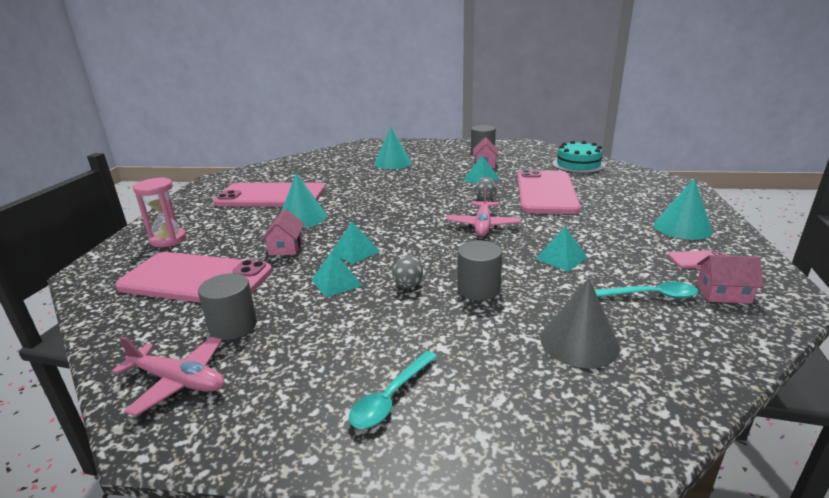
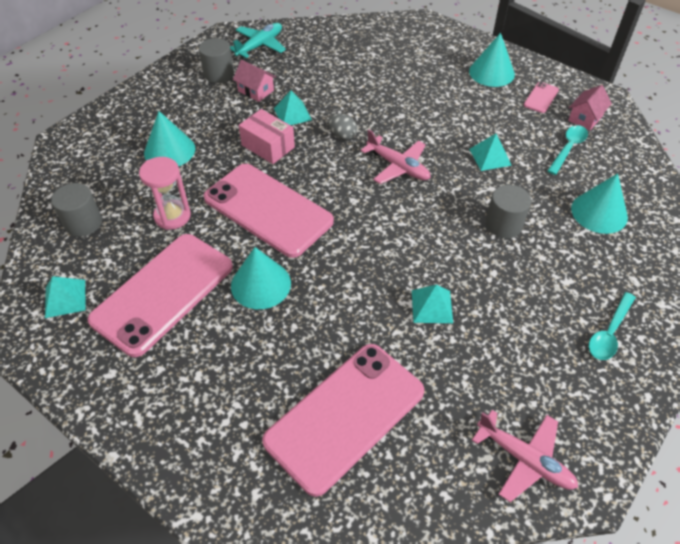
camera: 60 degrees left, 25 degrees up
pink plane [112,336,224,416] -> pink plane turned 75 degrees clockwise [472,410,578,502]
pink hourglass [133,177,186,247] -> pink hourglass moved to [139,157,191,230]
grey cylinder [198,273,257,340] -> grey cylinder moved to [51,183,102,237]
pink house [261,209,304,256] -> none
turquoise pyramid [333,222,380,264] -> turquoise pyramid moved to [45,276,86,318]
turquoise spoon [349,351,437,429] -> turquoise spoon turned 60 degrees clockwise [589,292,636,360]
grey egg [393,255,423,289] -> none
pink phone [517,169,581,214] -> pink phone moved to [204,164,334,258]
grey cone [540,278,620,368] -> turquoise cone [571,173,628,234]
turquoise cake [552,141,605,173] -> none
none -> turquoise plane [230,23,286,58]
none -> pink box [239,109,295,164]

